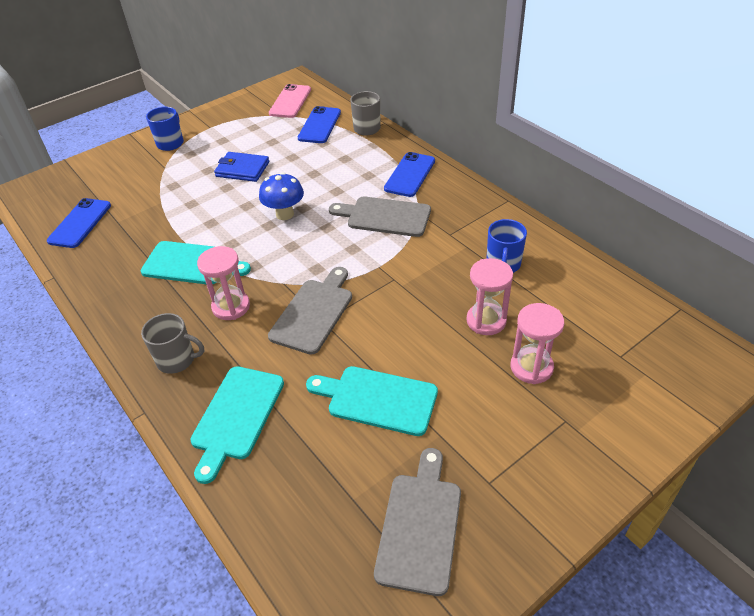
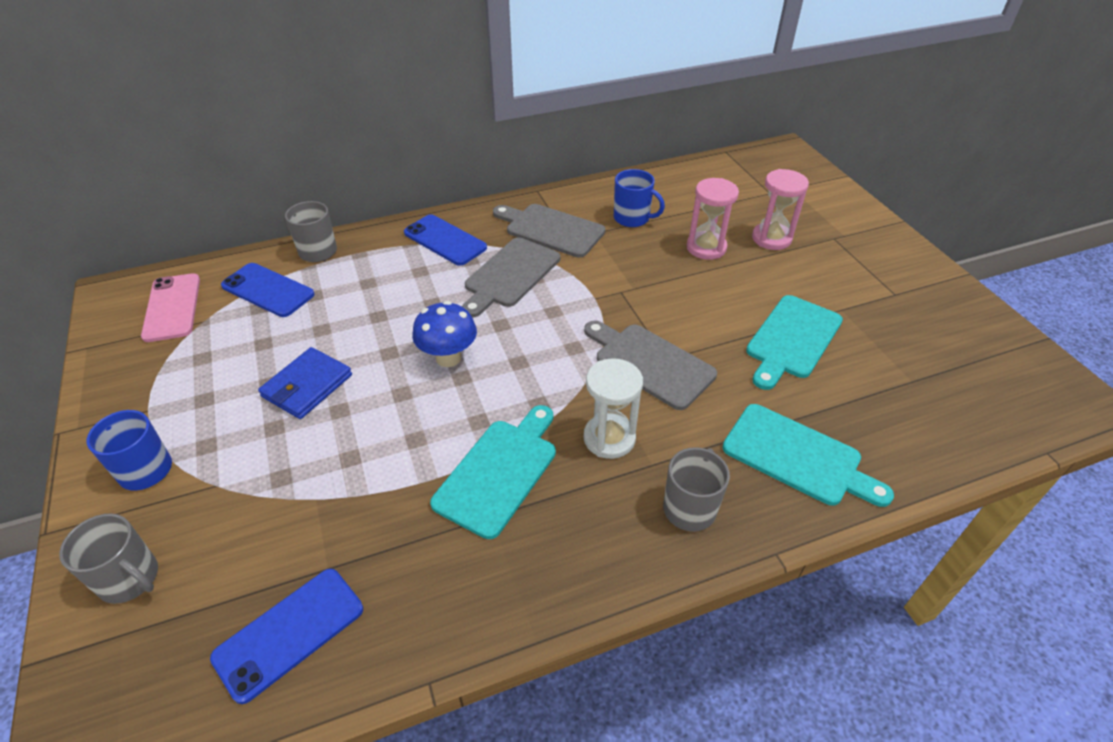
camera: 75 degrees left, 0 degrees up
blue phone [47,198,111,248] -> blue phone turned 75 degrees counterclockwise [210,569,363,704]
pink hourglass [197,246,250,320] -> white hourglass [584,358,643,459]
pink phone [269,84,311,118] -> pink phone turned 45 degrees clockwise [141,273,200,342]
grey cutting board [374,448,461,596] -> grey cutting board moved to [493,204,605,258]
none -> grey mug [59,514,158,604]

